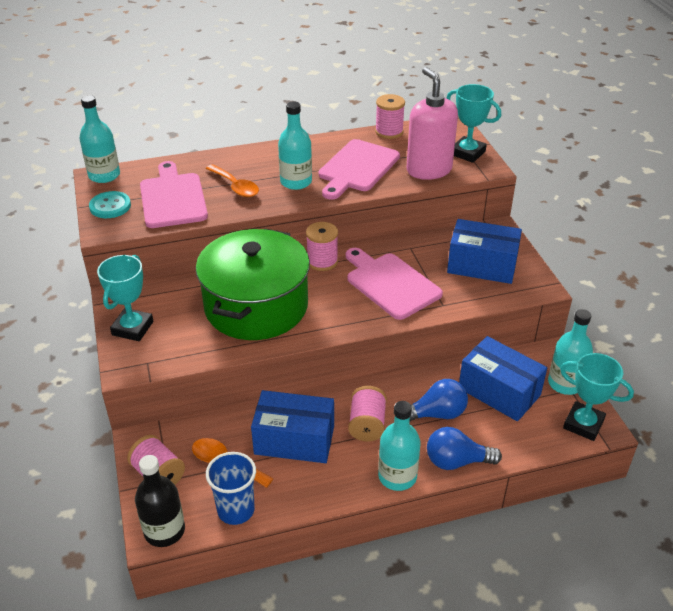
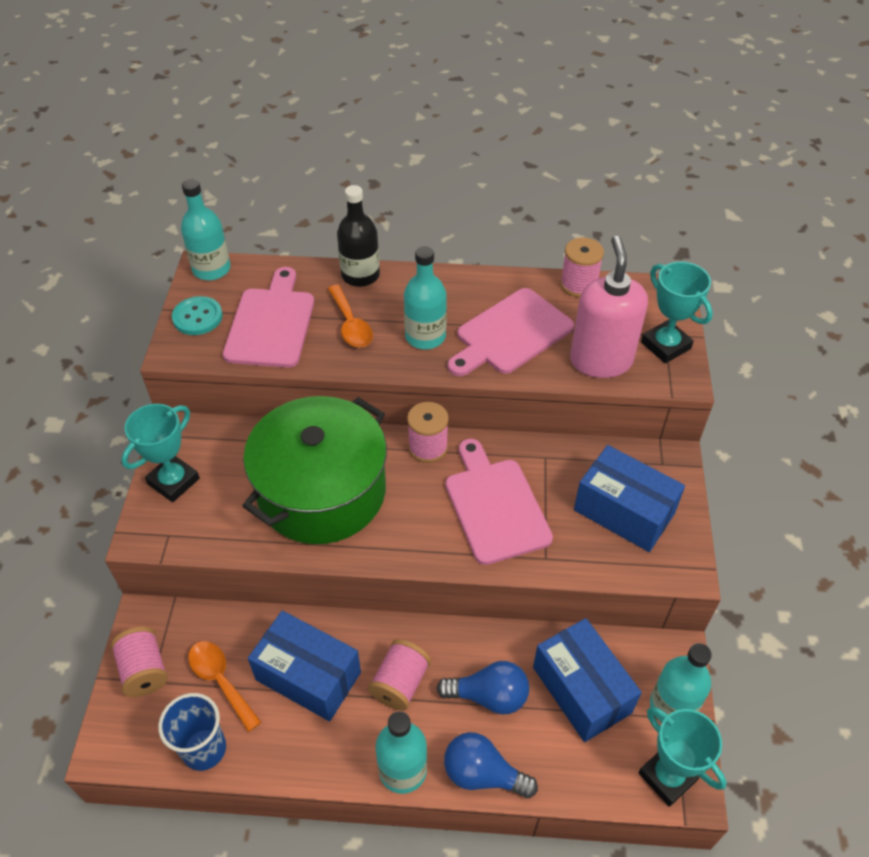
camera: 20 degrees right, 10 degrees up
black bottle [135,455,185,547] -> black bottle moved to [337,185,380,287]

